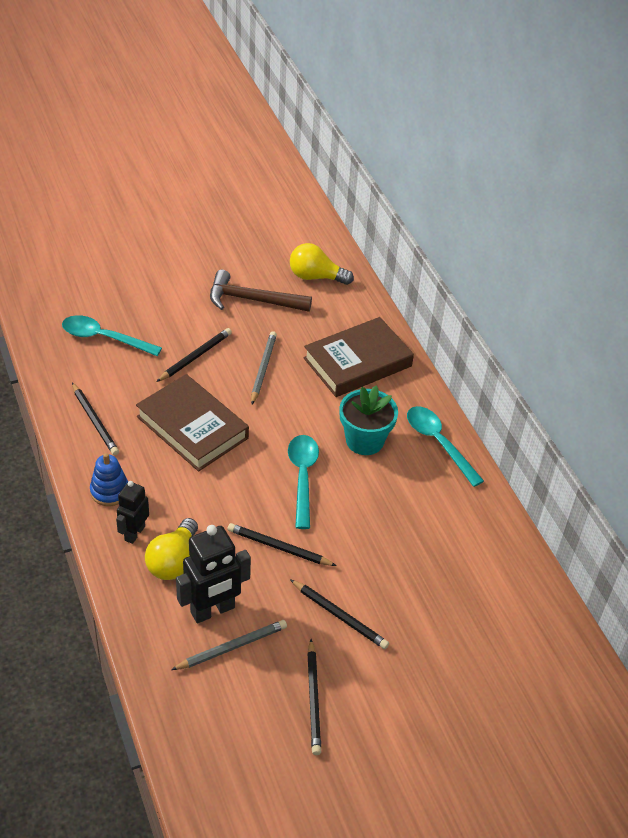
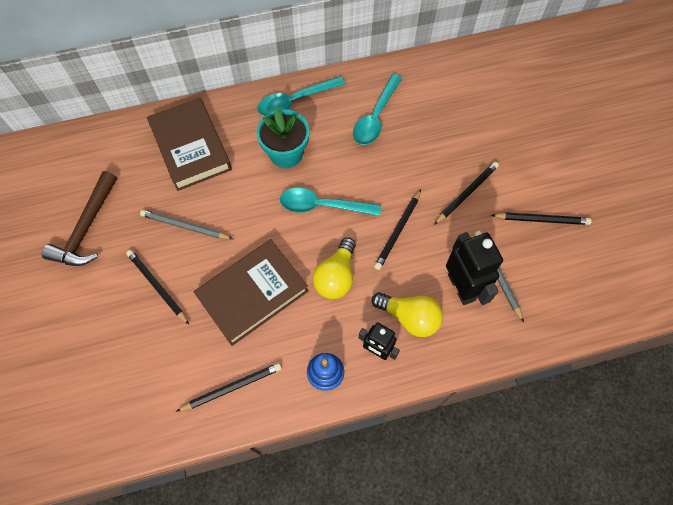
camera: 80 degrees left, 20 degrees up
turquoise spoon [62,315,162,356] -> turquoise spoon moved to [353,74,402,145]
yellow light bulb [290,243,354,285] -> yellow light bulb moved to [313,237,356,299]

